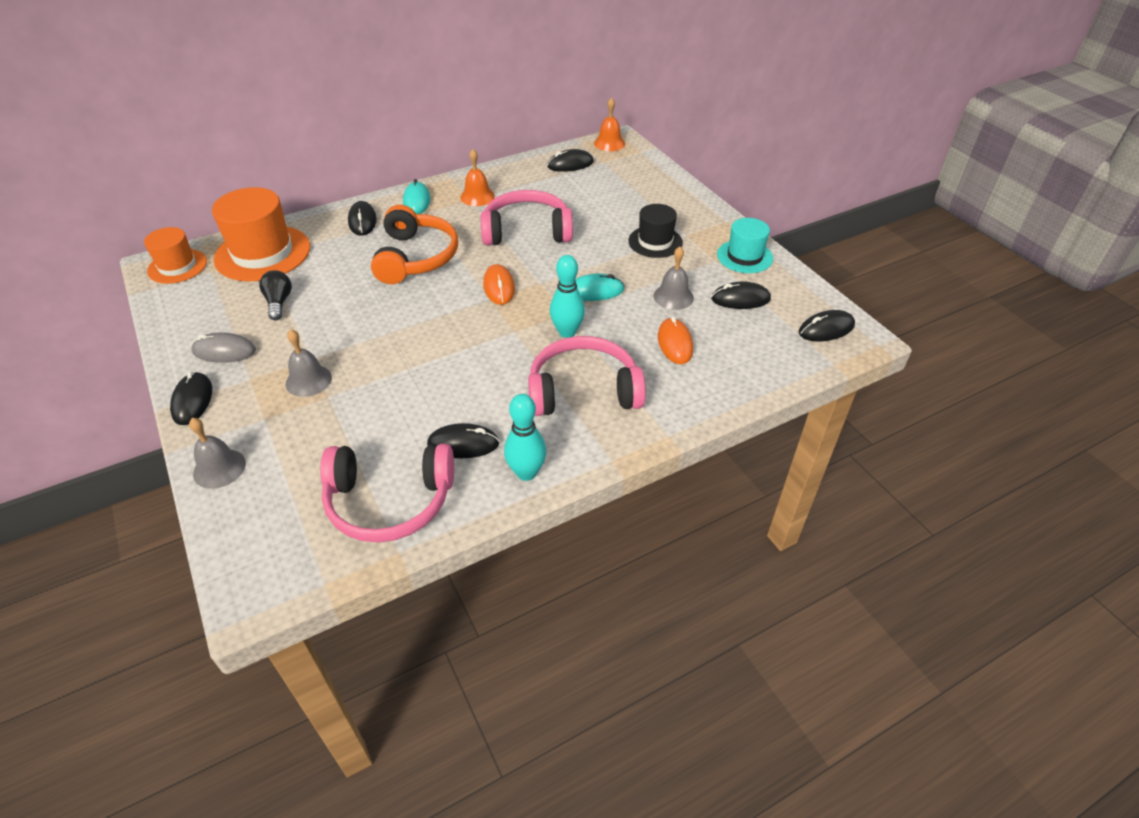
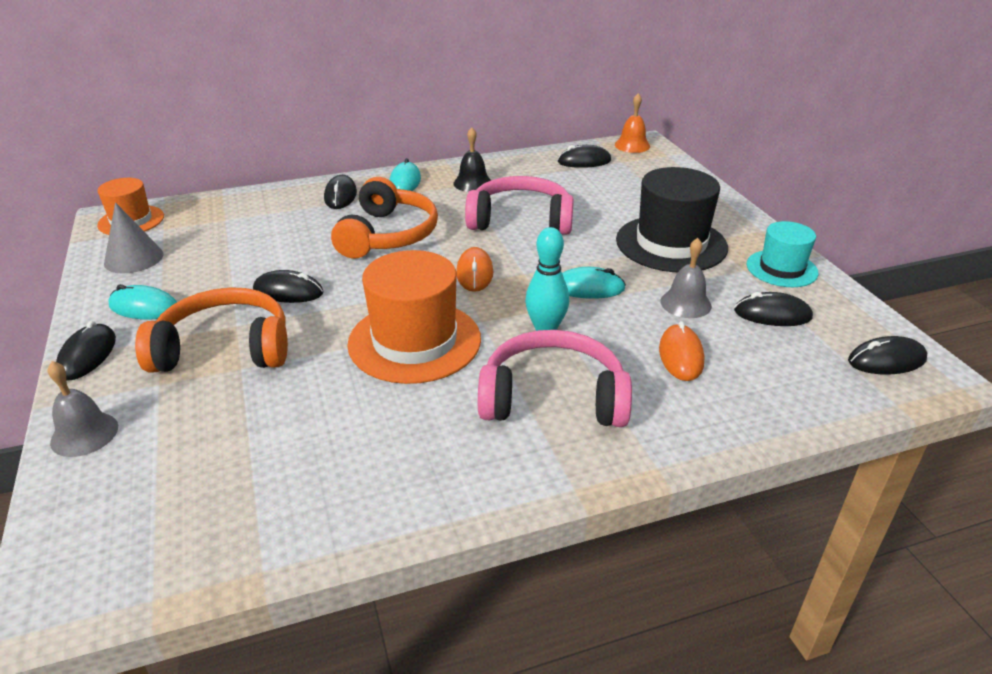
camera: 10 degrees right, 10 degrees down
grey mouse [191,333,256,363] -> turquoise mouse [108,284,177,319]
orange hat [212,187,310,281] -> orange hat moved to [347,250,481,384]
black light bulb [259,270,292,320] -> none
grey bell [286,329,332,397] -> orange headphones [135,287,288,373]
pink headphones [320,443,454,542] -> none
black mouse [427,423,499,458] -> black mouse moved to [253,270,323,303]
orange bell [460,149,495,206] -> black bell [454,127,491,192]
turquoise bowling pin [504,394,546,481] -> none
black hat [628,204,683,258] -> black hat [616,167,728,272], size x1.68
none -> grey cone [104,202,163,274]

